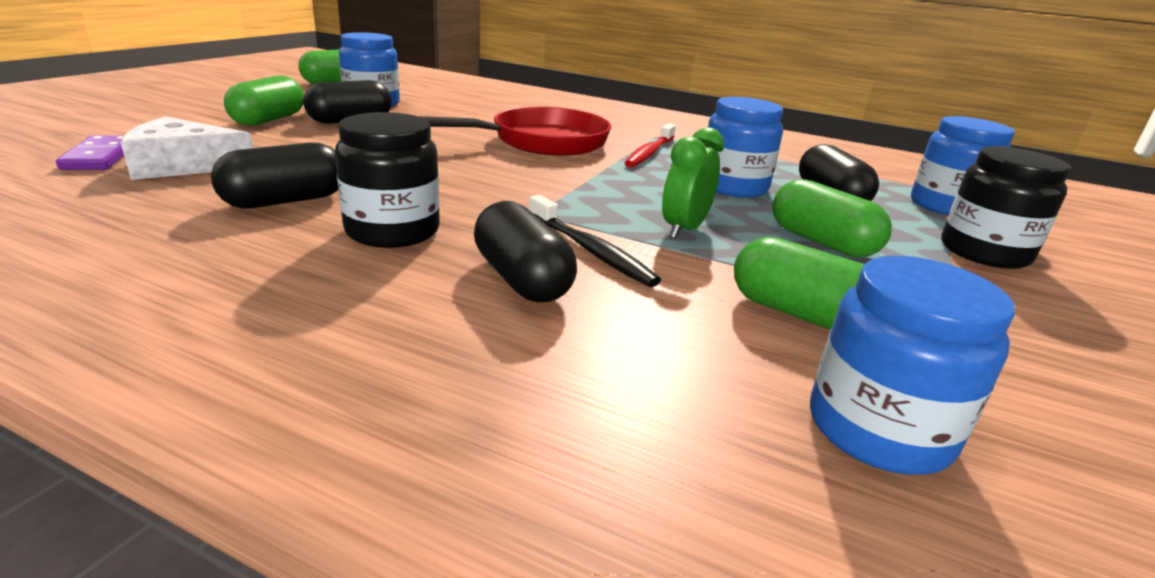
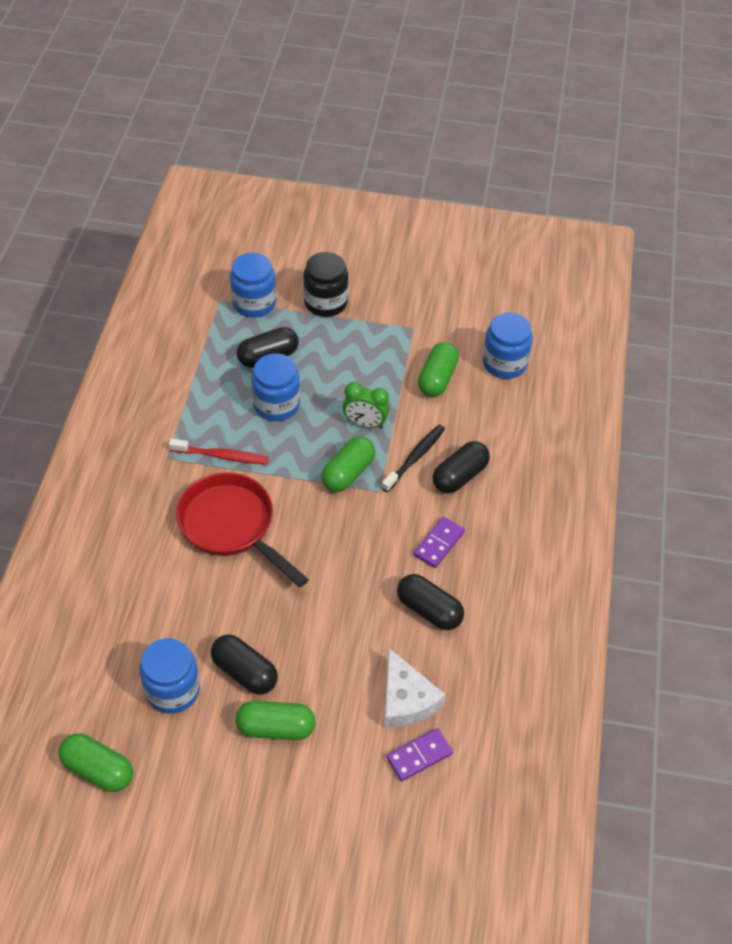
camera: 105 degrees left, 25 degrees up
black jar [335,112,440,248] -> purple domino [413,517,465,568]
green capsule [772,179,892,258] -> green capsule moved to [321,436,375,492]

